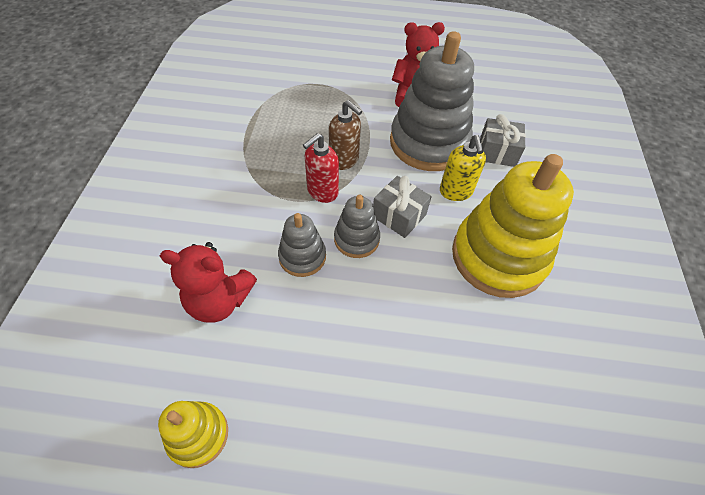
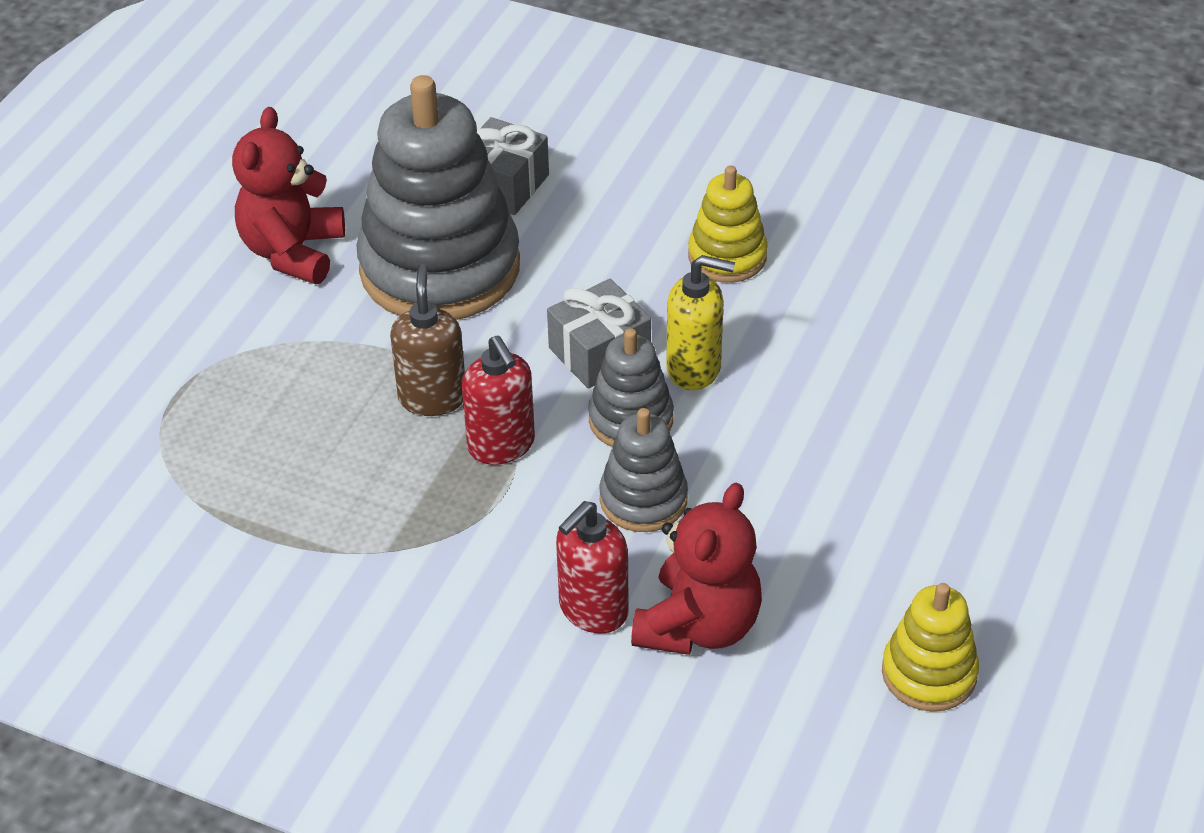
camera: 70 degrees left, 10 degrees down
brown soap dispenser [329,100,362,170] -> brown soap dispenser turned 60 degrees counterclockwise [390,264,465,416]
yellow soap dispenser [440,135,486,201] -> yellow soap dispenser moved to [666,255,735,390]
yellow stacking toy [452,154,574,298] -> yellow stacking toy [688,166,768,283], size x0.49
none -> red soap dispenser [556,501,629,633]

